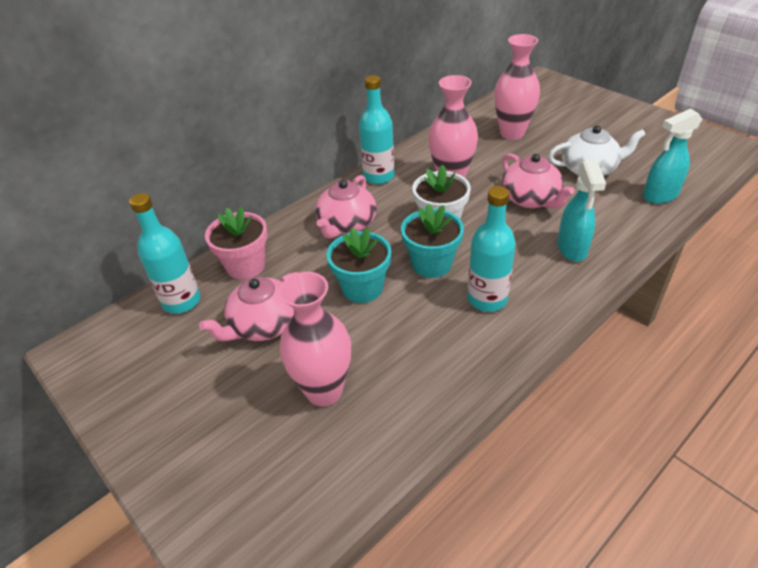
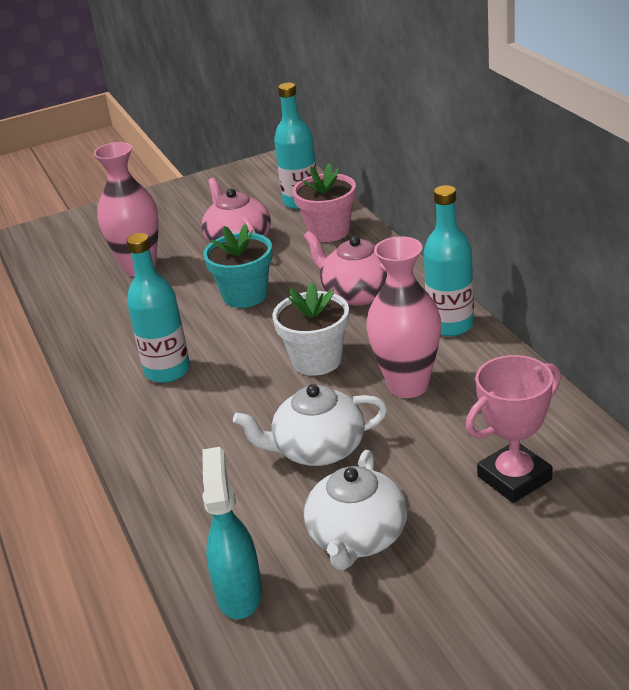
camera: 110 degrees right, 10 degrees down
turquoise flower pot [401,203,464,278] -> none
pink vase [494,34,540,140] -> pink trophy [465,355,561,503]
pink teapot [501,153,575,208] -> white teapot [233,384,387,466]
turquoise spray bottle [557,159,606,262] -> none

